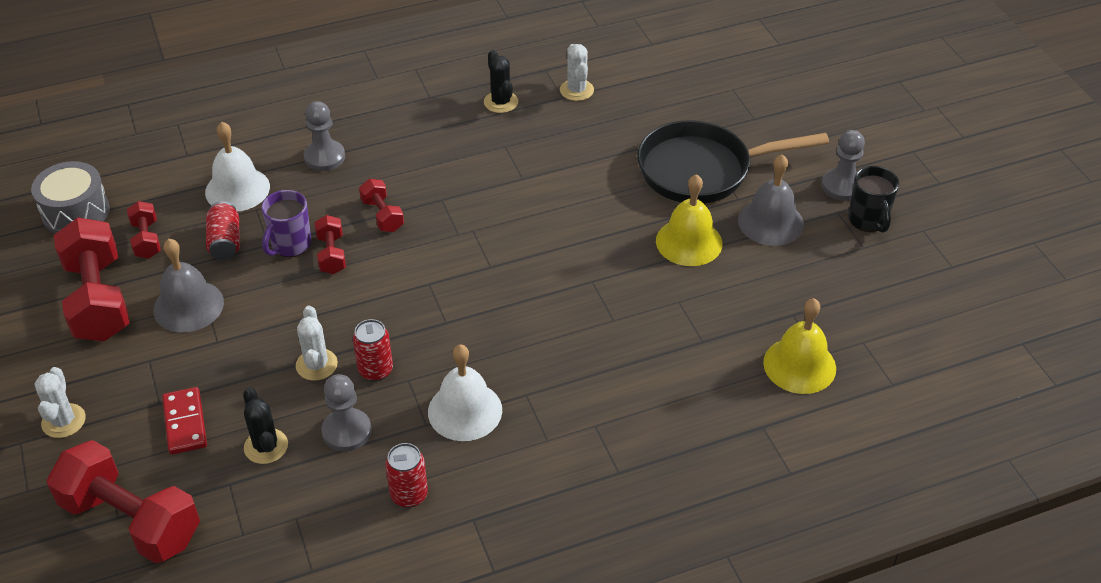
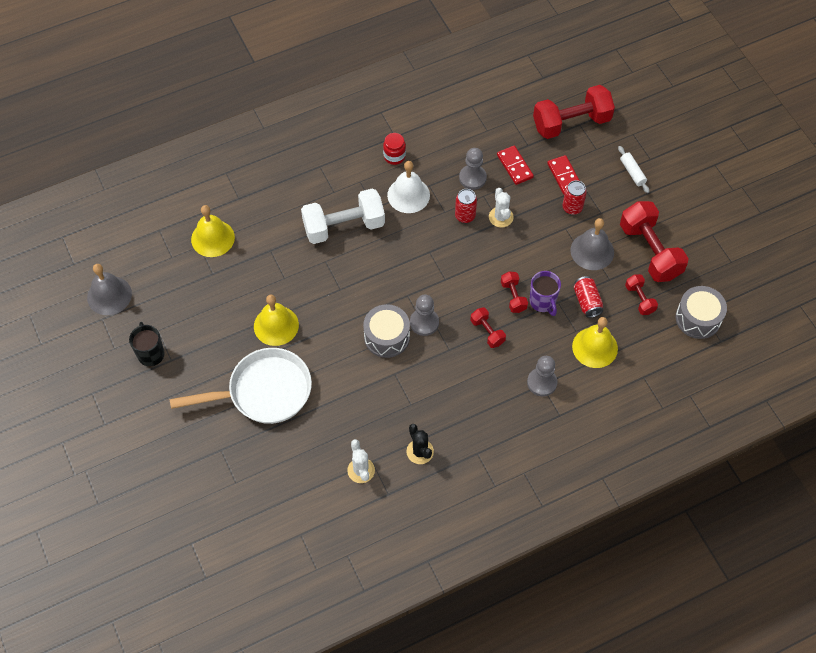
camera: 175 degrees right, 15 degrees up
white cactus [34,367,86,438] -> white rolling pin [618,146,649,193]
red dumbbell [47,440,200,564] -> red dumbbell turned 45 degrees counterclockwise [533,85,615,139]
white bell [205,122,270,212] -> yellow bell [572,317,618,368]
black cactus [243,387,288,464] -> red domino [497,146,534,185]
purple mug [261,190,311,257] -> purple mug turned 135 degrees clockwise [530,271,561,316]
red can [385,443,428,508] -> red can moved to [563,180,587,215]
black pan [637,120,829,204] -> white pan [170,348,312,424]
grey bell [738,154,804,246] -> grey bell moved to [87,264,132,315]
grey pawn [821,130,865,201] -> grey pawn moved to [410,295,439,336]
none -> white dumbbell [301,188,385,244]
none -> grey drum [363,304,410,358]
none -> red jar [383,133,406,165]

